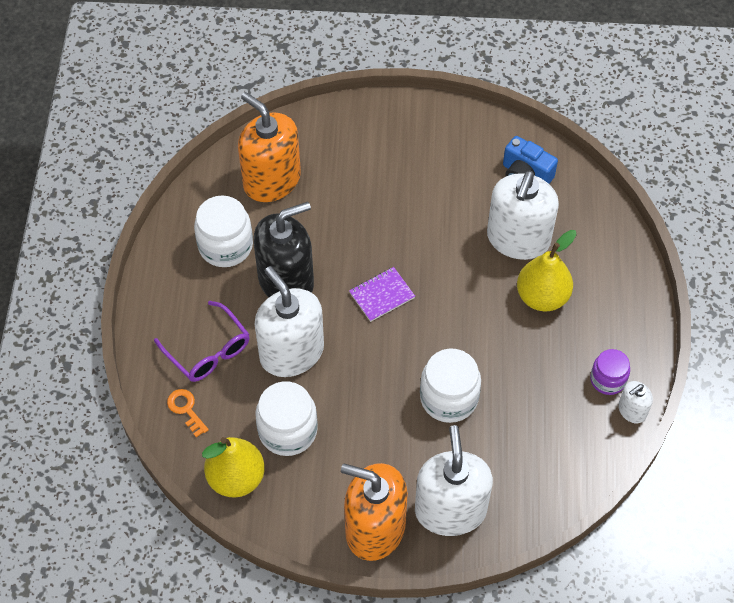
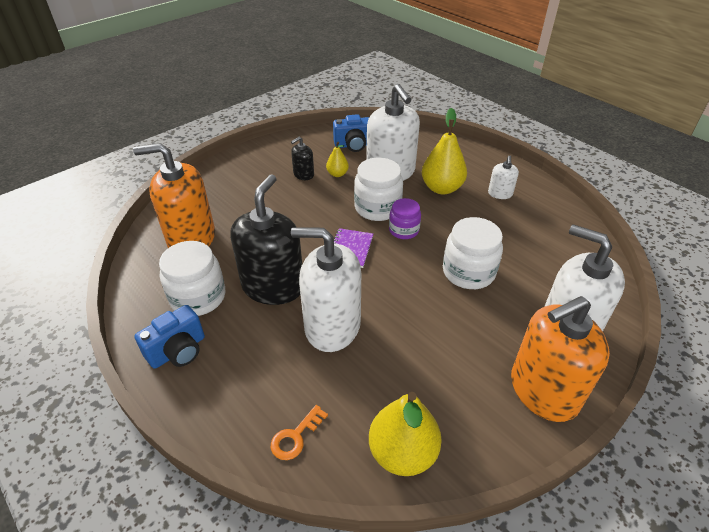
camera: 45 degrees left, 15 degrees down
purple glasses [154,301,250,382] -> none
orange key [167,389,209,437] -> orange key turned 60 degrees counterclockwise [271,405,328,460]
white jar [255,381,318,456] -> white jar moved to [354,158,403,221]
purple jar [590,349,630,395] -> purple jar moved to [389,198,421,239]
white soap dispenser [618,381,653,423] -> white soap dispenser moved to [488,156,519,199]
none -> blue camera [134,305,205,369]
none -> black soap dispenser [291,137,314,180]
none -> yellow pear [326,142,349,177]

